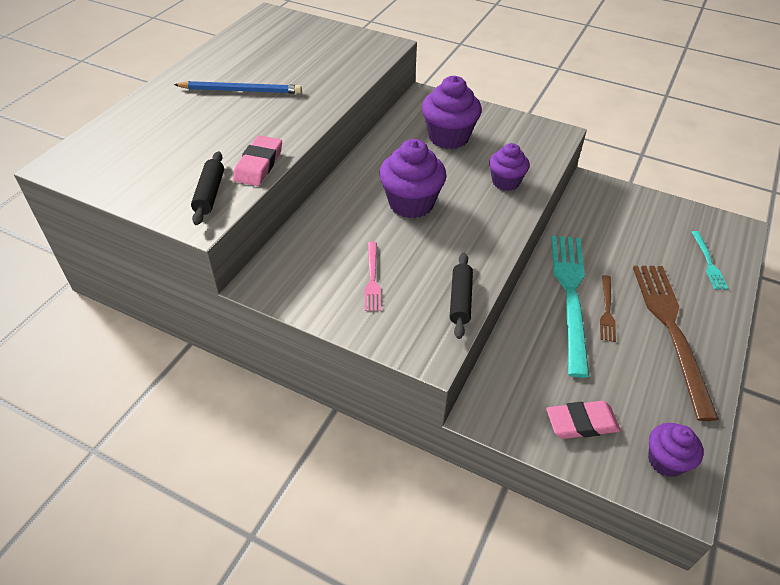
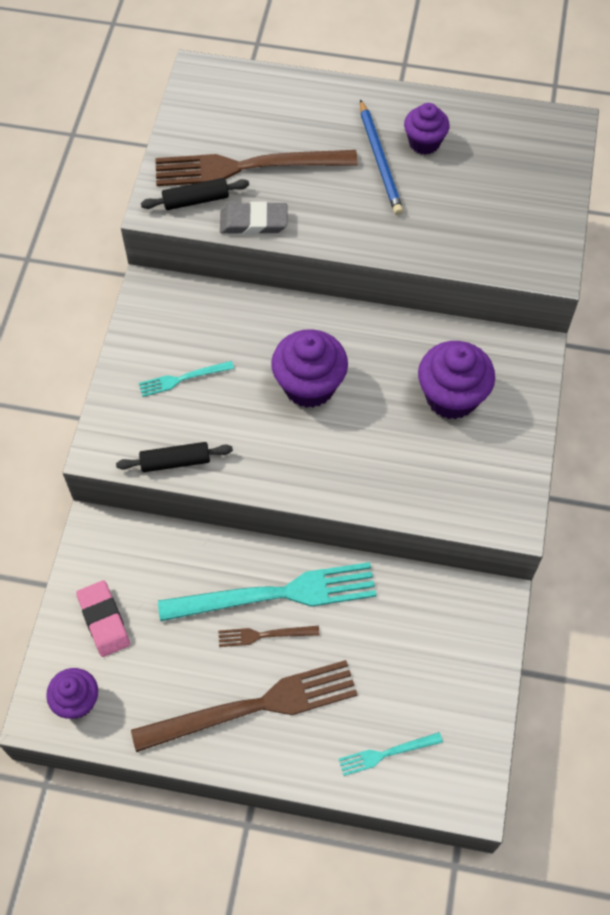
camera: 75 degrees right, 15 degrees up
pink eraser [233,135,282,186] -> grey eraser [220,201,288,235]
pink fork [365,242,381,311] -> turquoise fork [139,361,234,397]
purple cupcake [489,143,530,191] -> purple cupcake moved to [404,103,450,155]
none -> brown fork [155,150,358,186]

